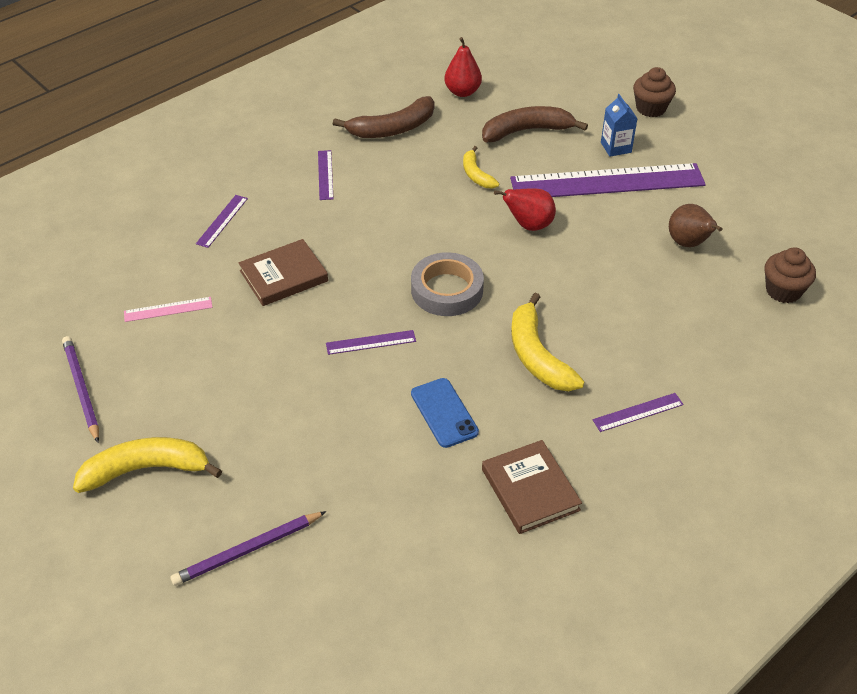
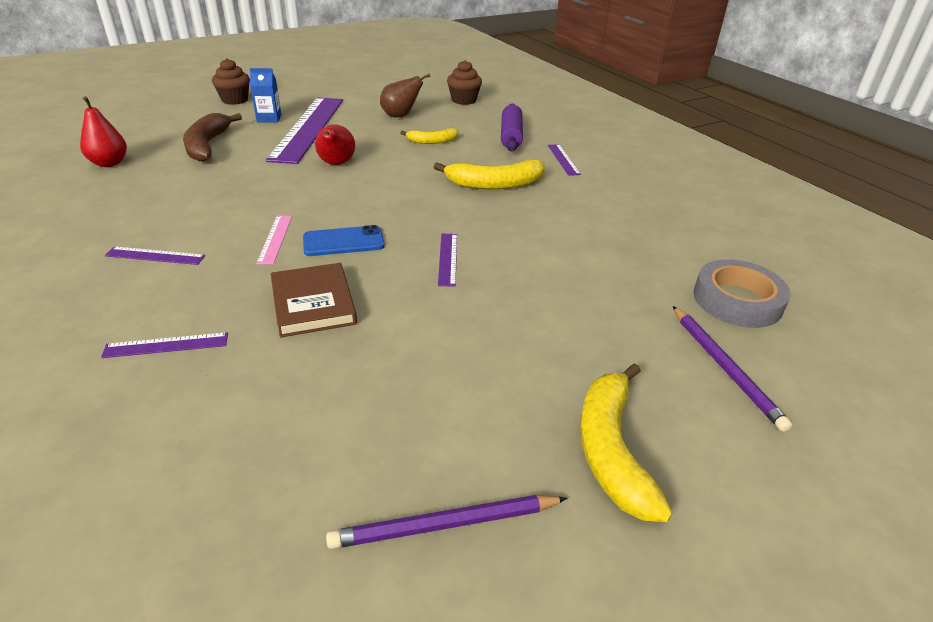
camera: 80 degrees left, 10 degrees down
pink ruler [124,297,212,322] -> pink ruler moved to [256,216,292,264]
purple ruler [196,195,248,248] -> purple ruler turned 45 degrees counterclockwise [101,332,228,358]
brown banana [333,96,434,138] -> none
grey tape [411,252,484,316] -> grey tape moved to [694,259,791,328]
blue phone [411,378,479,448] -> blue phone moved to [303,225,385,256]
yellow banana [463,146,499,189] -> yellow banana moved to [400,128,458,144]
brown book [482,440,582,534] -> none
none -> purple rolling pin [501,104,523,151]

